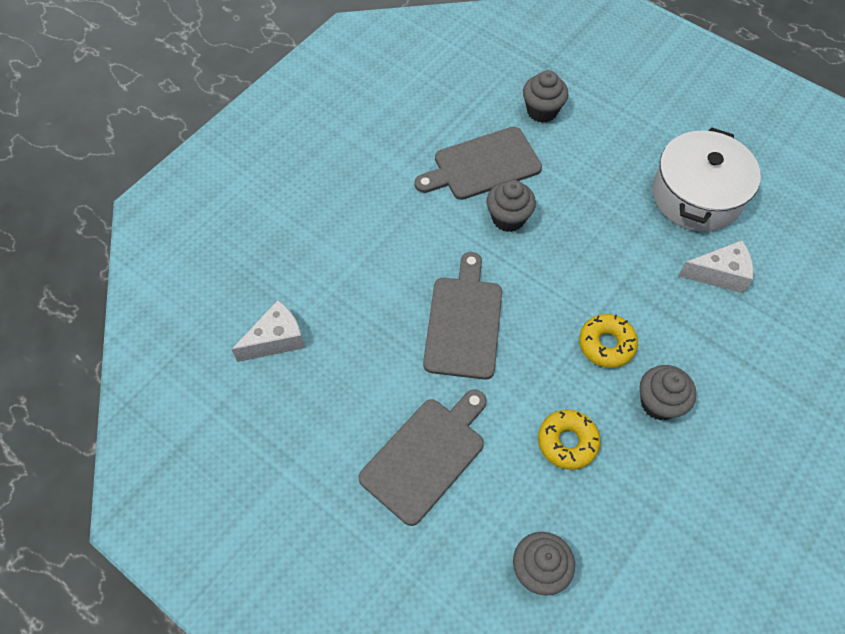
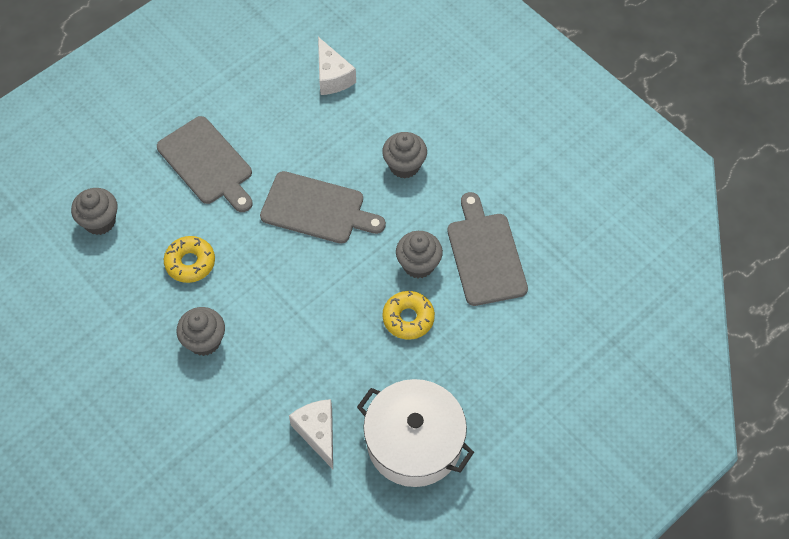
camera: 100 degrees right, 0 degrees up
grey cupcake [523,70,568,123] -> grey cupcake moved to [382,132,427,178]
yellow donut [579,314,638,368] -> yellow donut moved to [382,291,435,340]
white cheese [678,240,754,293] -> white cheese turned 150 degrees clockwise [289,399,333,469]

